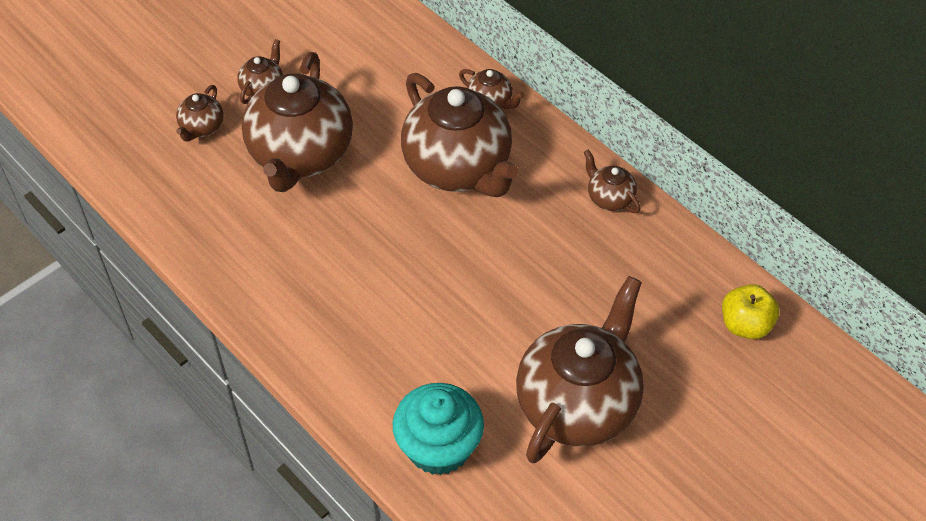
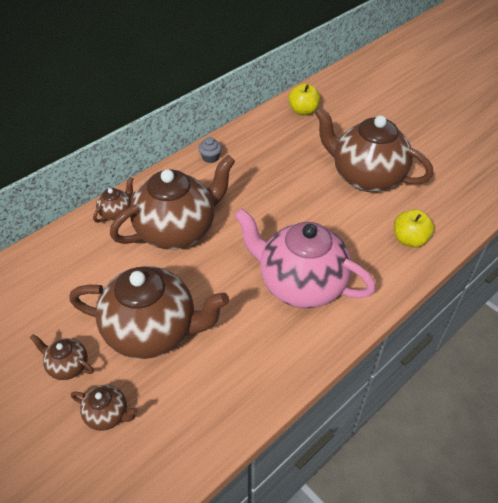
camera: 90 degrees left, 5 degrees down
turquoise cupcake [393,383,484,475] -> yellow apple [394,209,434,248]
brown teapot [584,150,640,213] -> grey cupcake [198,137,222,163]
none -> pink teapot [234,208,376,308]

